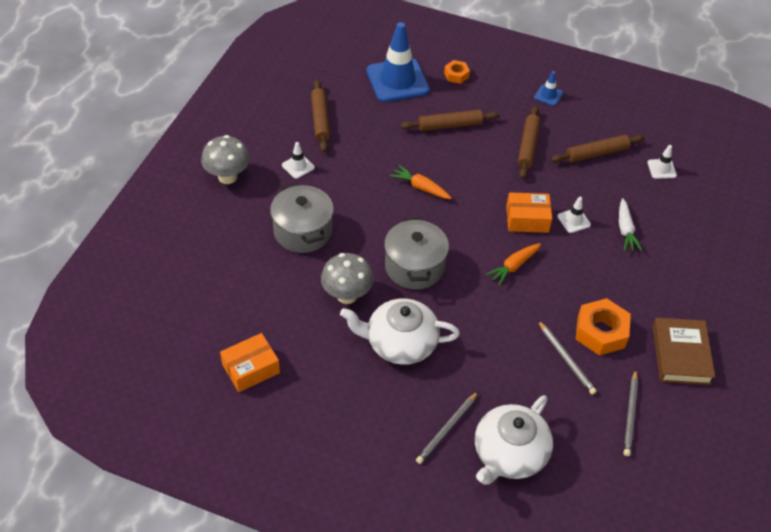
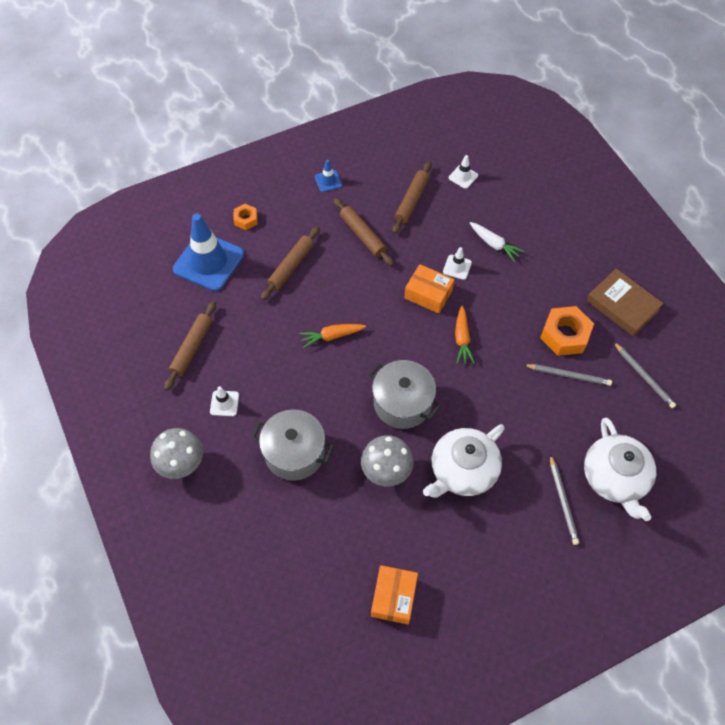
camera: 45 degrees left, 10 degrees up
brown rolling pin [311,79,330,152] -> brown rolling pin turned 75 degrees clockwise [164,301,216,391]
orange box [506,193,552,233] -> orange box turned 75 degrees clockwise [405,264,454,314]

